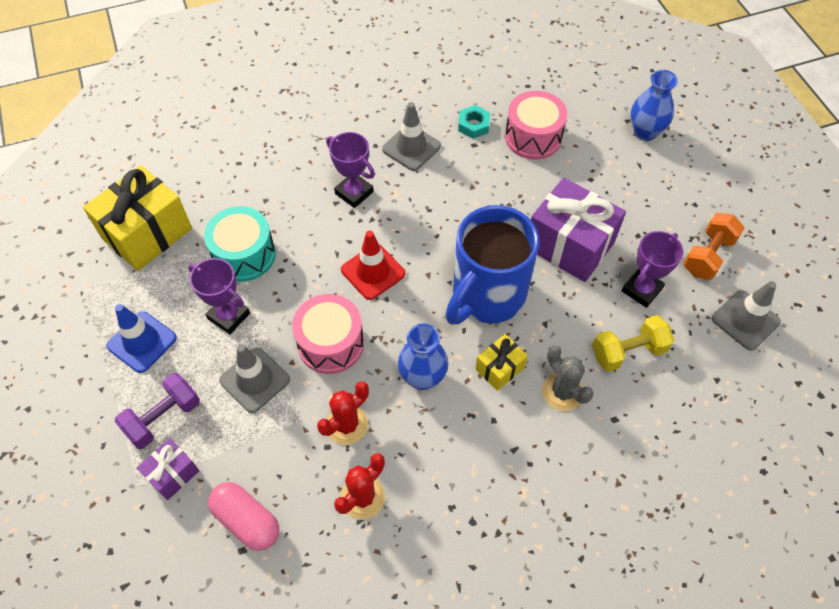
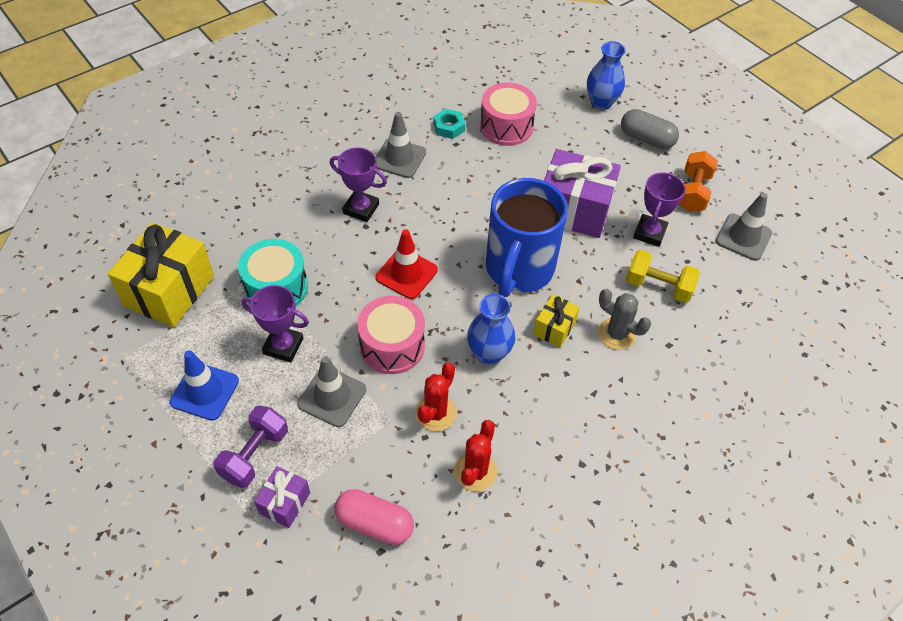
camera: 20 degrees left, 5 degrees down
yellow dumbbell [593,315,674,371] -> yellow dumbbell turned 60 degrees clockwise [626,250,700,303]
none -> grey capsule [621,109,679,149]

